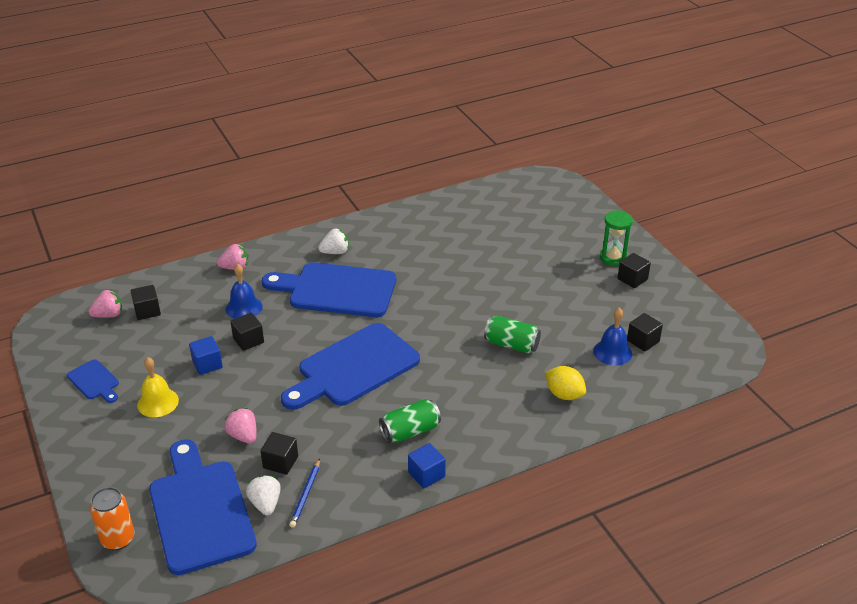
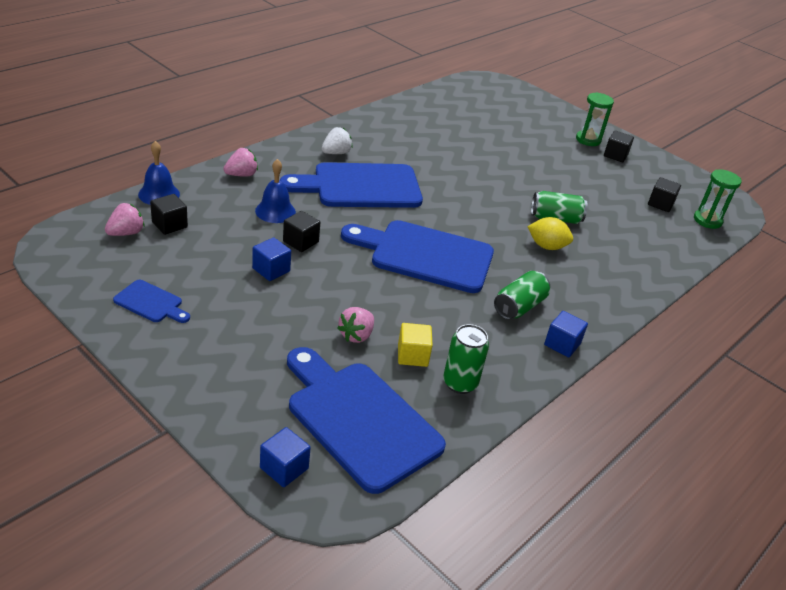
camera: 25 degrees left, 0 degrees up
orange can [90,487,134,550] -> blue cube [260,427,311,487]
yellow bell [137,357,179,417] -> none
pink strawberry [224,408,256,444] -> pink strawberry turned 90 degrees counterclockwise [337,307,374,343]
white strawberry [246,475,281,515] -> none
black cube [260,432,298,475] -> yellow cube [398,323,433,367]
blue cutting board [281,323,420,410] -> blue cutting board turned 75 degrees clockwise [341,220,494,293]
blue pencil [289,459,320,528] -> green can [443,324,489,394]
yellow lemon [545,366,586,400] -> yellow lemon moved to [527,217,573,250]
blue bell [593,308,632,366] -> blue bell moved to [138,141,180,205]
none -> green hourglass [694,170,741,229]

